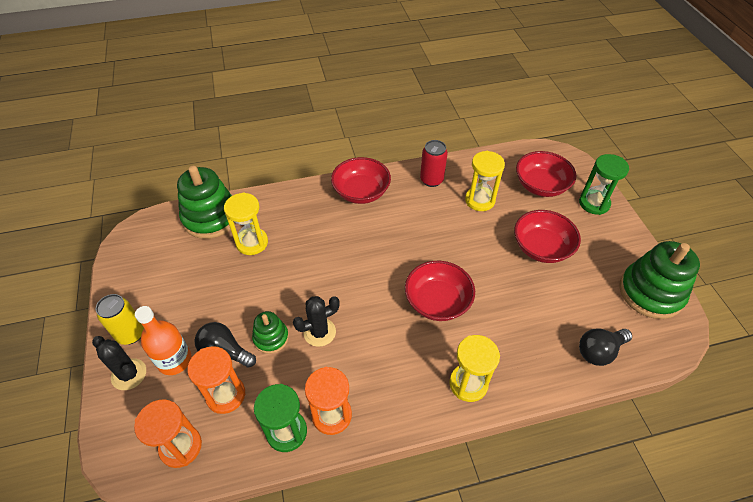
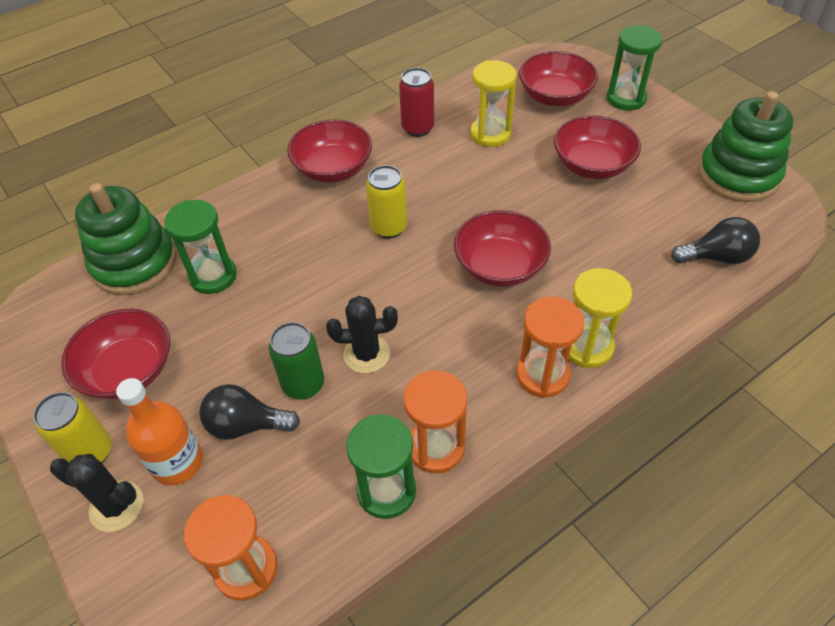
camera: 20 degrees left, 0 degrees up
orange hourglass [187,346,245,414] -> orange hourglass moved to [516,297,584,398]
yellow hourglass [224,192,268,255] -> green hourglass [164,200,237,294]
green stacking toy [252,311,289,354] -> green can [269,322,324,399]
black cactus [293,296,340,347] -> black cactus turned 45 degrees clockwise [326,296,398,373]
black light bulb [579,328,632,366] -> black light bulb turned 135 degrees counterclockwise [671,217,760,264]
none -> red bowl [61,308,170,399]
none -> yellow can [366,165,407,239]

